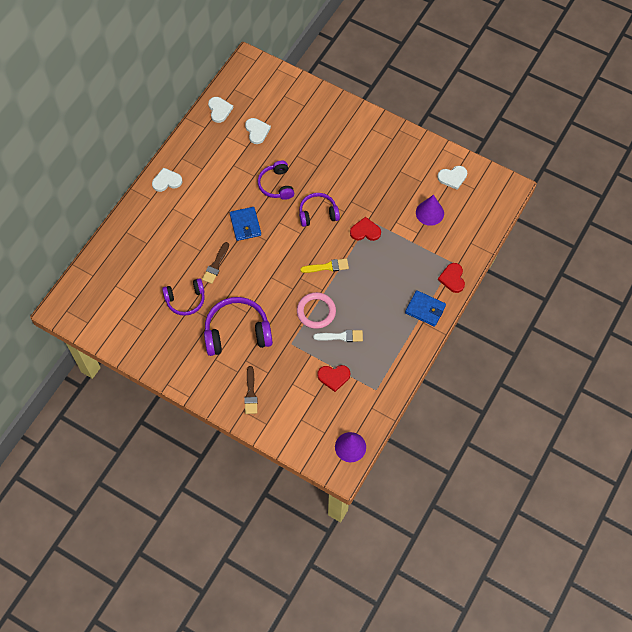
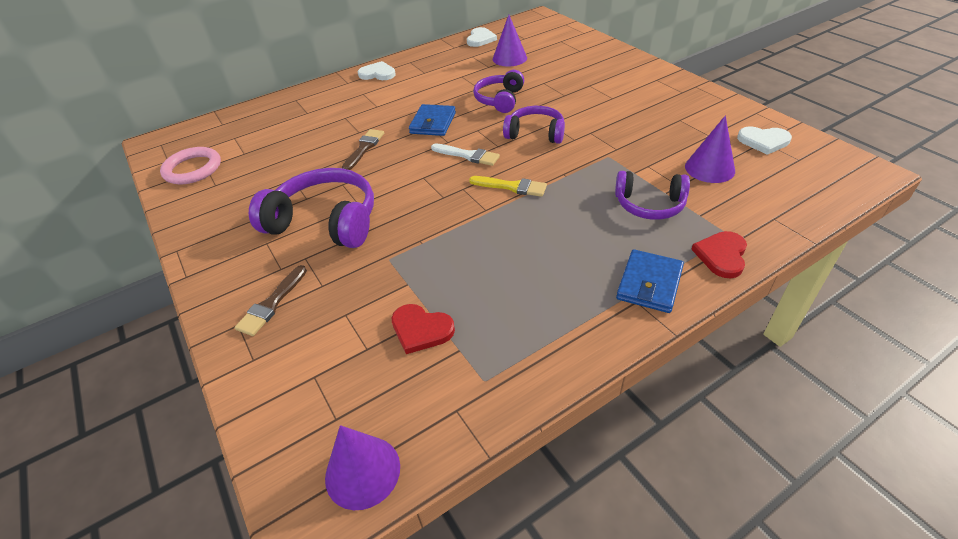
camera: 30 degrees right, 20 degrees down
purple headphones [162,278,205,316] -> purple headphones moved to [615,171,690,220]
brown brush [202,242,229,284] -> brown brush turned 150 degrees clockwise [342,129,384,170]
white heart [245,118,271,144] -> purple cone [493,15,527,67]
pink ring [297,292,336,329] -> pink ring moved to [160,147,221,184]
white brush [313,330,363,342] -> white brush moved to [431,144,500,166]
red heart [350,217,381,241] -> none
blue wallet [405,290,446,327] -> blue wallet turned 60 degrees clockwise [616,249,684,313]

